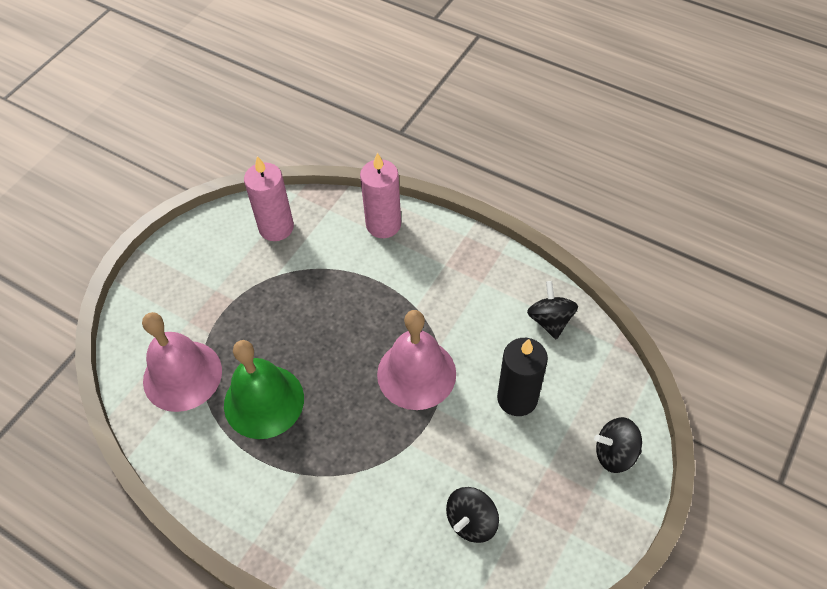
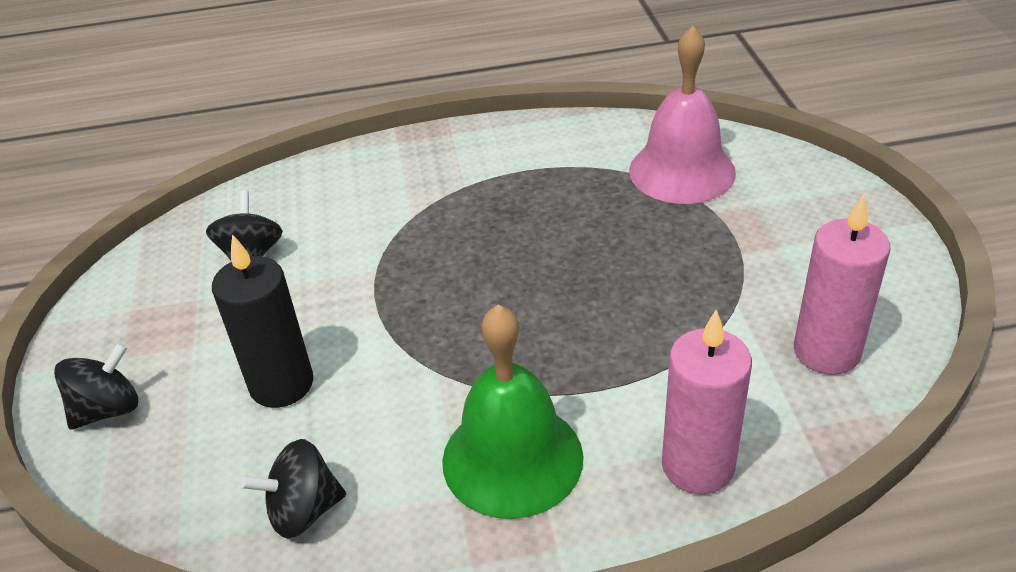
camera: 140 degrees right, 15 degrees down
green bell [224,340,304,439] -> green bell moved to [442,305,584,519]
pink bell [377,310,456,410] -> none
black spinning top [527,281,578,340] -> black spinning top turned 120 degrees clockwise [241,439,346,538]

